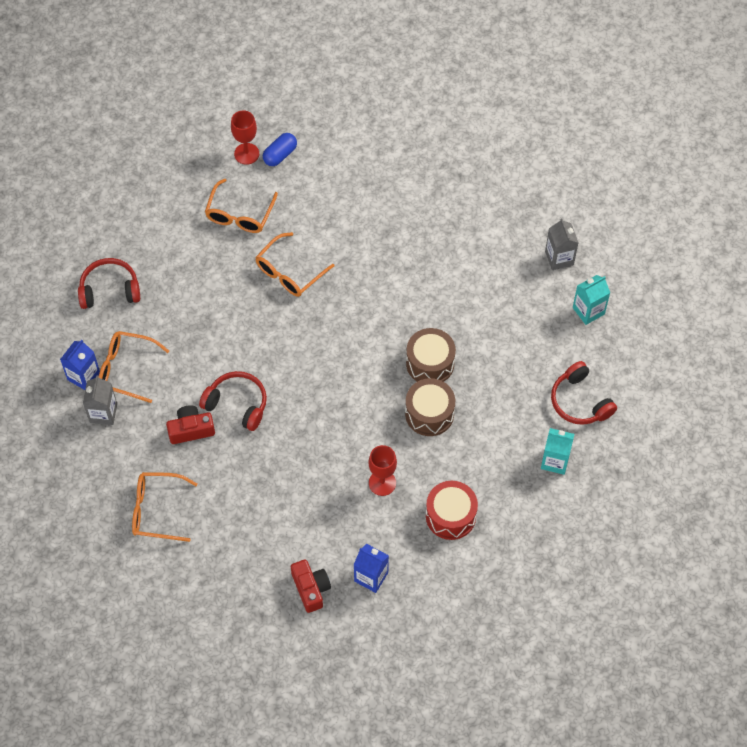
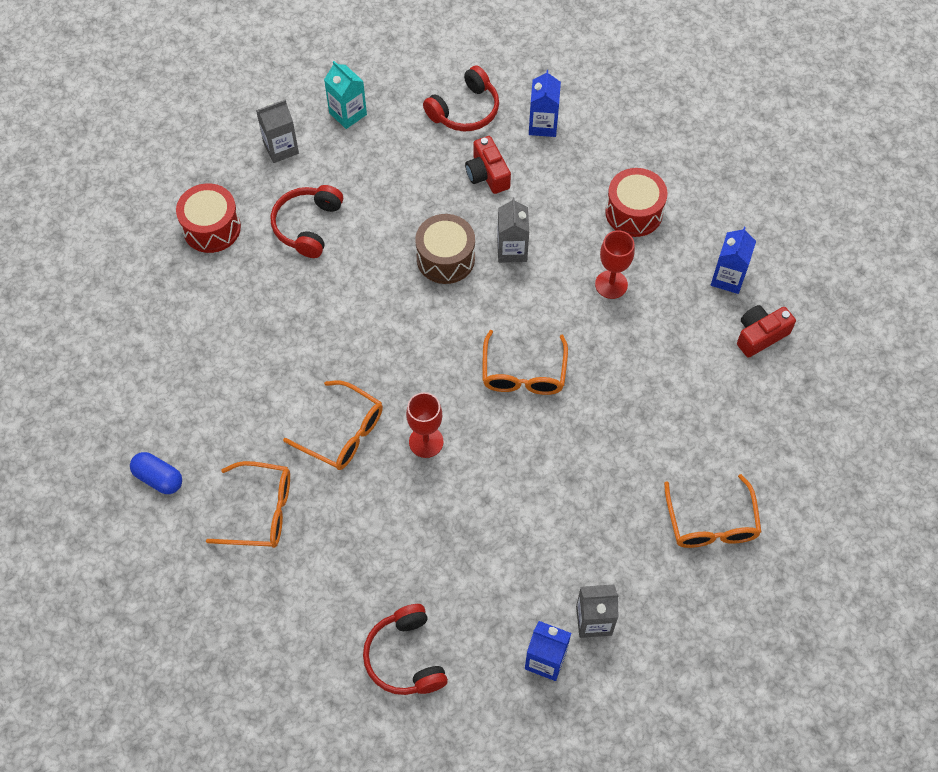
camera: 100 degrees left, 0 degrees up
orange glasses [99,331,169,403] -> orange glasses moved to [482,330,568,395]
red camera [166,405,215,444] -> red camera moved to [465,136,511,194]
red headphones [199,371,267,431] -> red headphones moved to [271,185,343,258]
red goblet [231,110,259,165] -> red goblet moved to [406,392,443,458]
brown drum [405,378,455,436] -> grey carton [497,197,529,263]
turquoise carton [541,428,575,475] -> blue carton [529,70,561,137]
none -> red drum [176,183,241,253]

